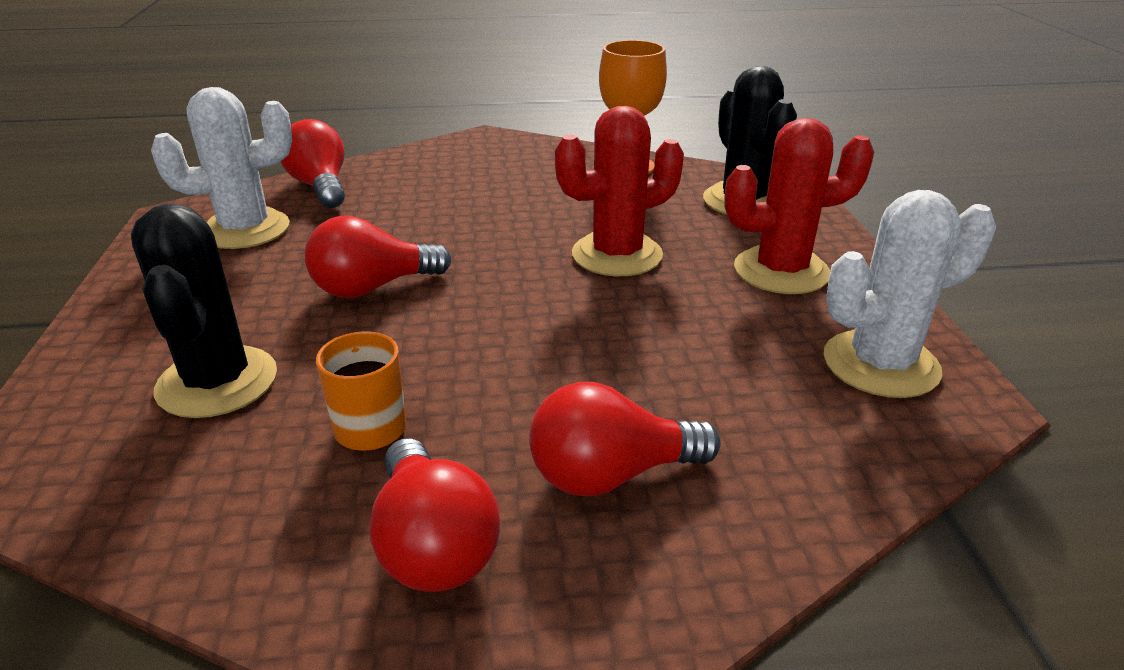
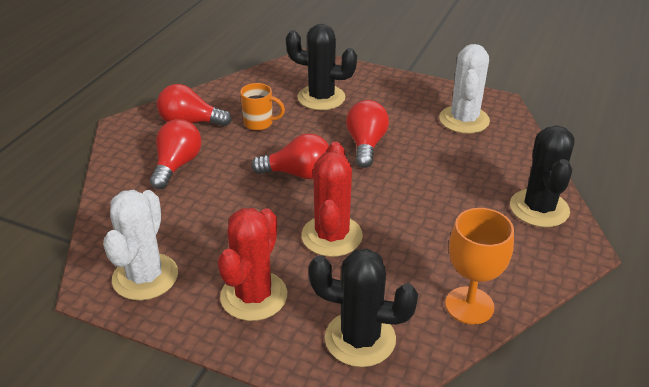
camera: 120 degrees right, 5 degrees up
red light bulb [281,119,345,208] -> red light bulb moved to [251,133,329,179]
none -> black cactus [510,126,575,227]

